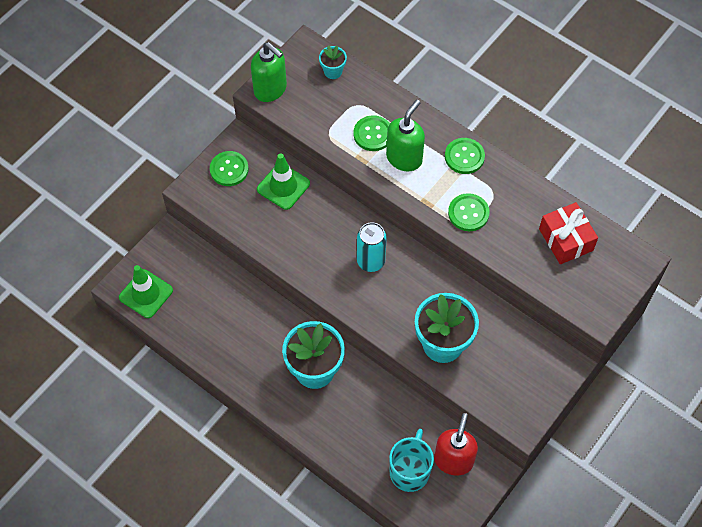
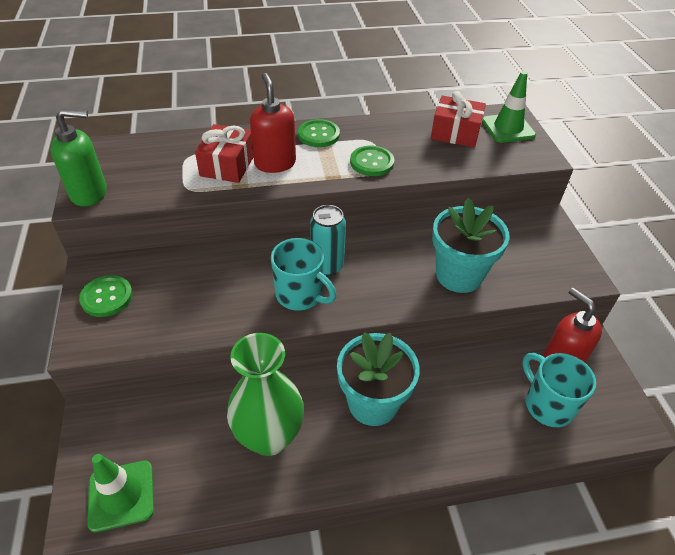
camera: 50 degrees left, 15 degrees down
green traffic cone [257,153,310,210] -> green traffic cone moved to [482,71,536,143]
turquoise flower pot [319,45,347,79] -> none
green button [354,115,390,151] -> red gift [195,124,253,183]
green soap dispenser [386,100,425,171] -> red soap dispenser [250,73,296,173]
none -> green vase [227,333,304,456]
none -> turquoise mug [271,238,336,311]

